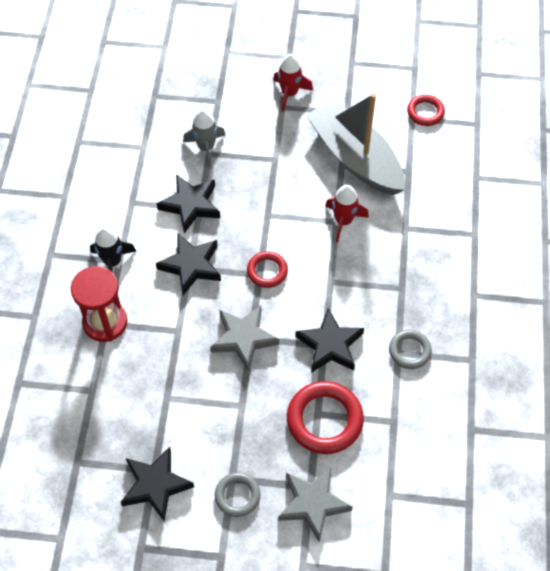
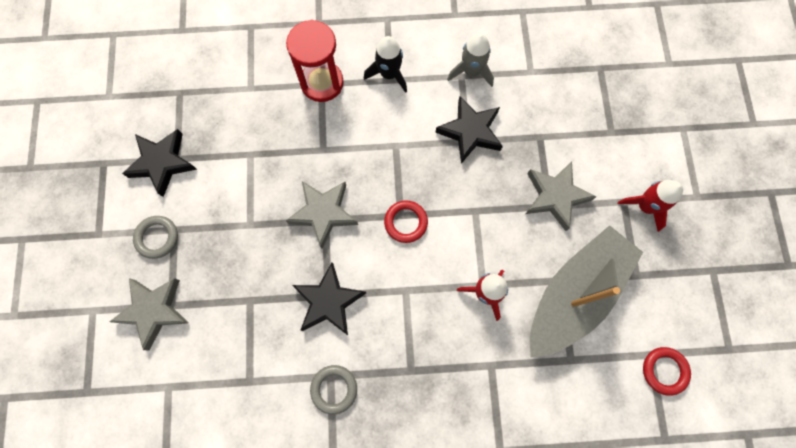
camera: 80 degrees right, 15 degrees up
black star [156,234,221,295] -> none
grey rocket [183,109,225,168] -> grey rocket moved to [447,33,494,87]
red ring [287,381,364,454] -> none
none -> grey star [526,161,596,231]

